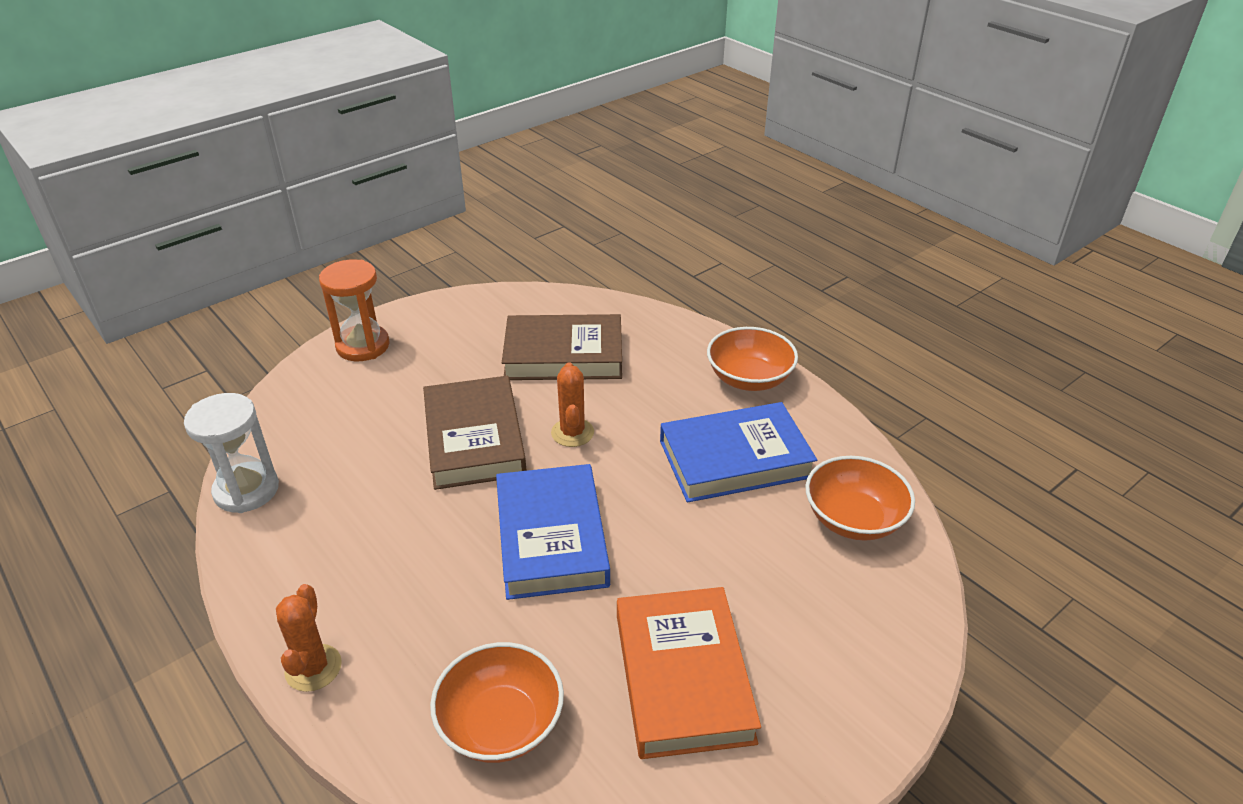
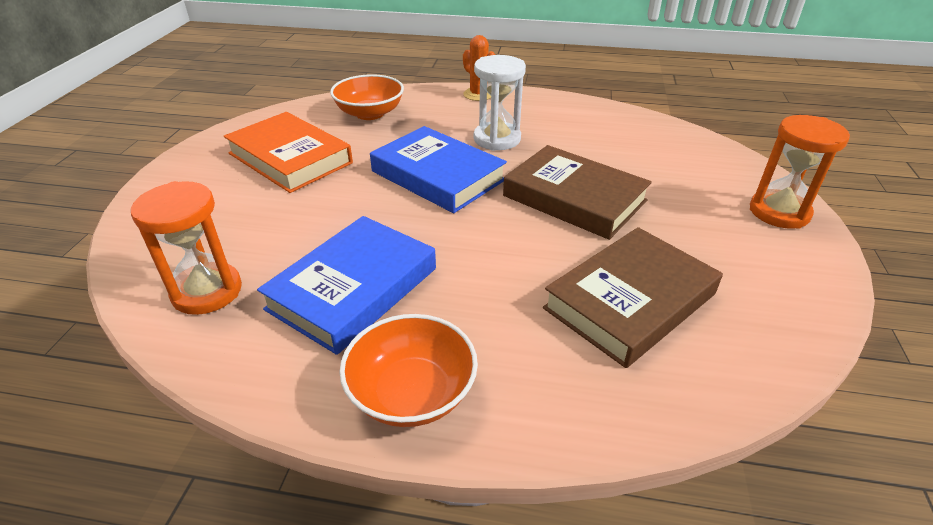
camera: 140 degrees right, 0 degrees up
white hourglass [184,393,279,513] -> white hourglass moved to [474,55,526,151]
orange cactus [551,362,594,447] -> none
orange bowl [805,456,915,541] -> orange hourglass [131,181,242,315]

